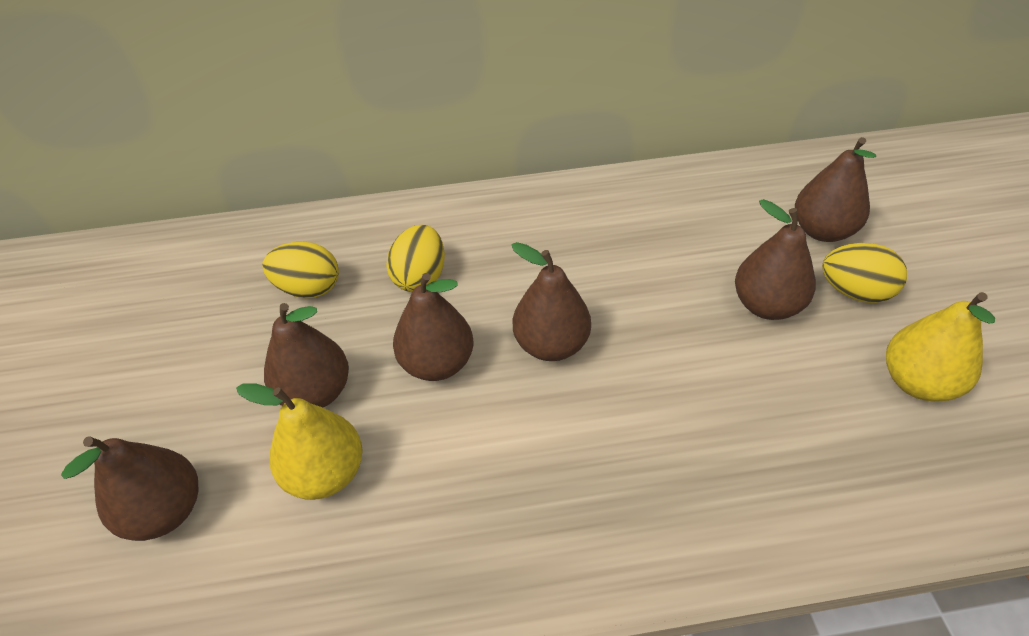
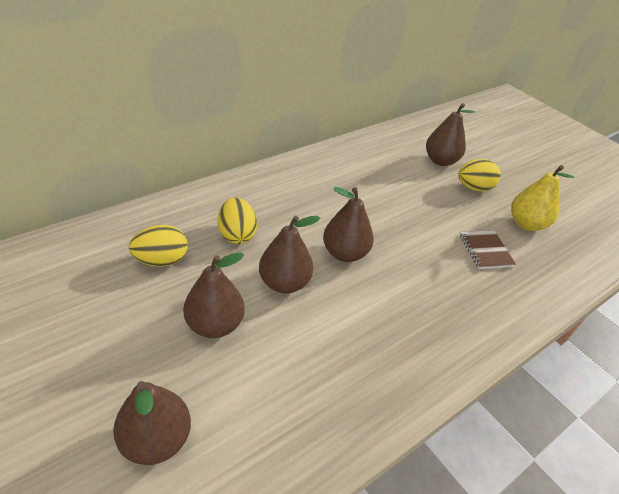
camera: 35 degrees left, 5 degrees down
yellow pear [236,383,363,500] -> none
brown pear [735,199,816,320] -> none
none -> brown notebook [460,230,516,269]

